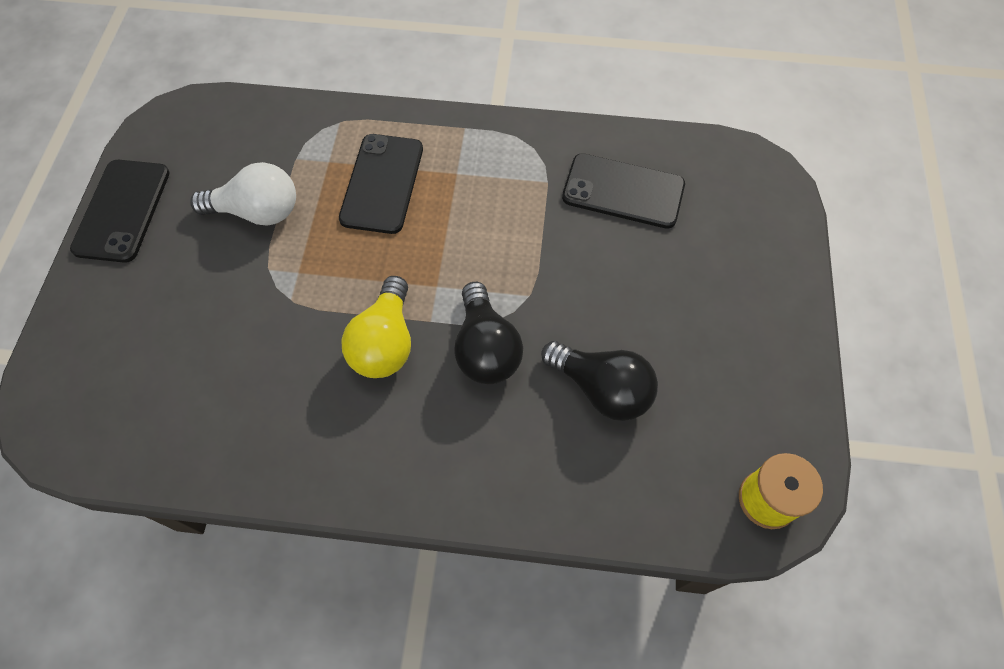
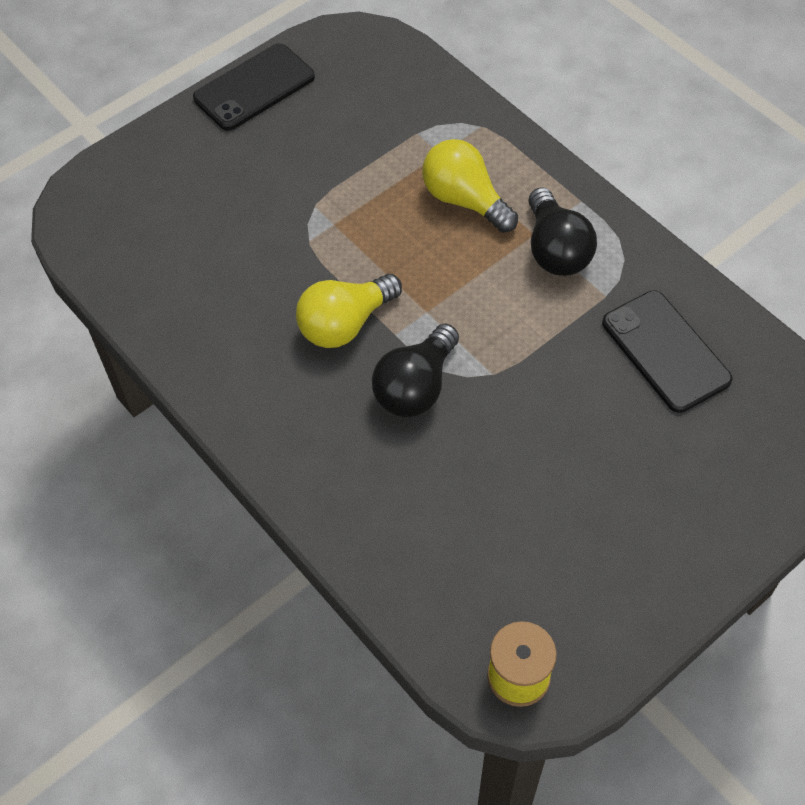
camera: 45 degrees right, 5 degrees down
white light bulb [190,162,296,225] -> none
black phone [339,134,423,234] -> yellow light bulb [422,139,518,233]
black light bulb [541,341,658,421] -> black light bulb moved to [528,187,597,276]

